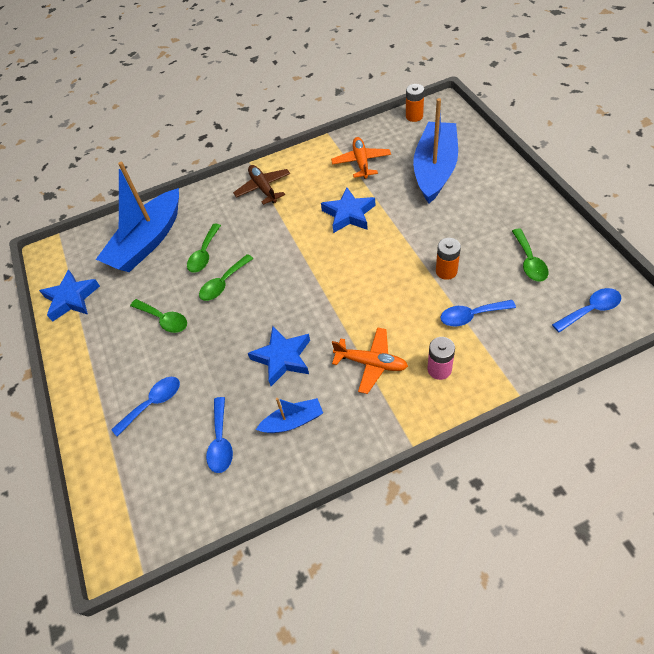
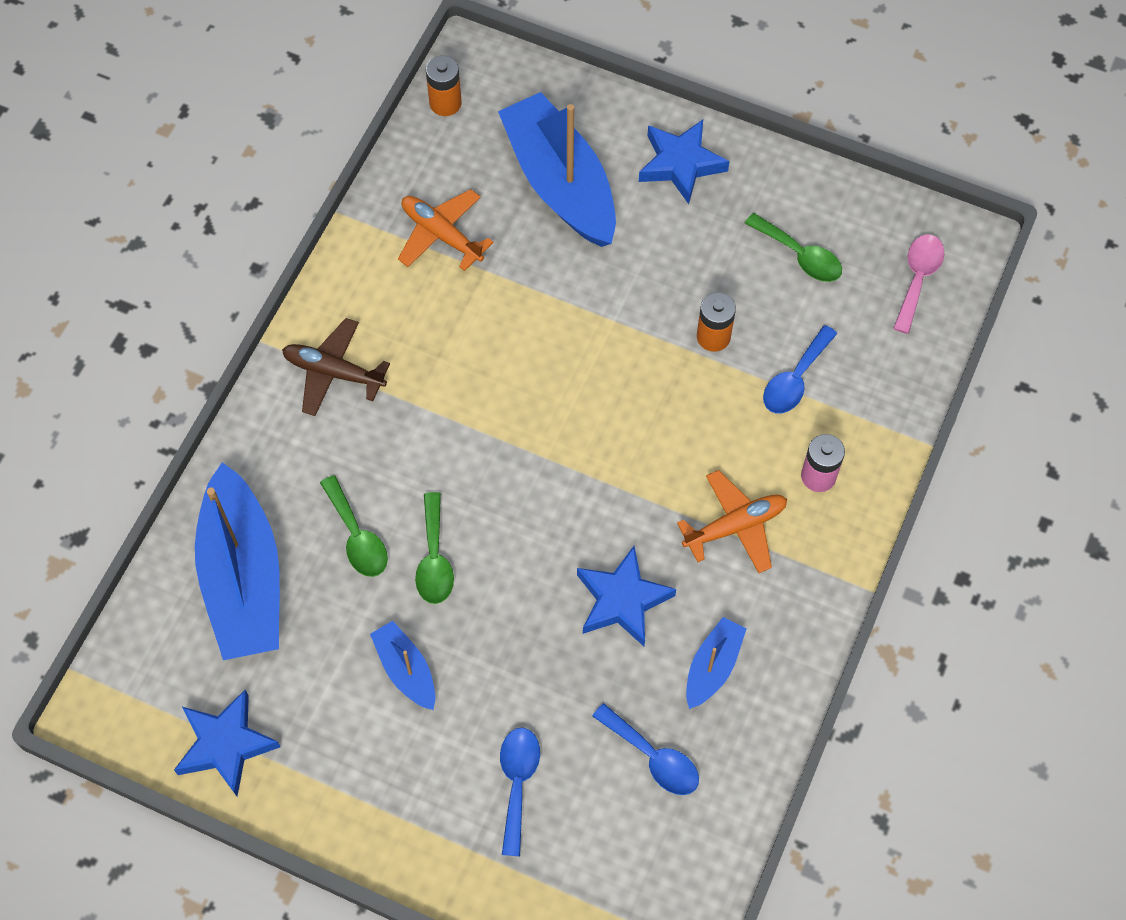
camera: 50 degrees left, 10 degrees up
green spoon [130,299,187,333] -> blue boat [370,621,435,710]
blue star [321,187,375,233] -> blue star moved to [639,120,730,204]
blue spoon [552,288,621,333] -> pink spoon [893,234,944,334]

